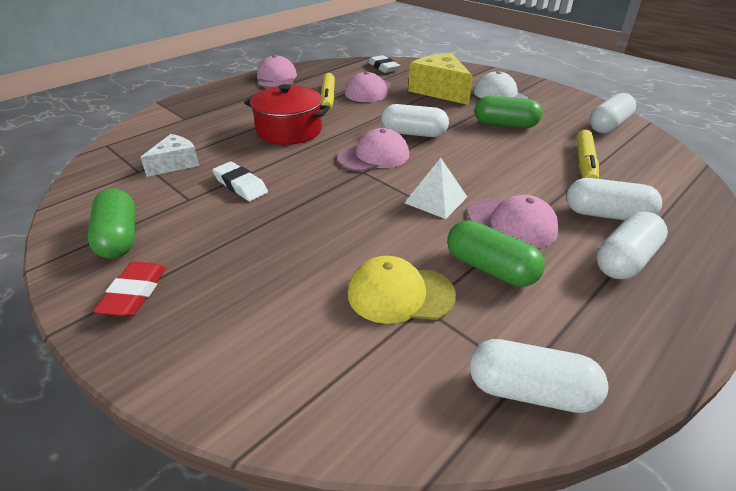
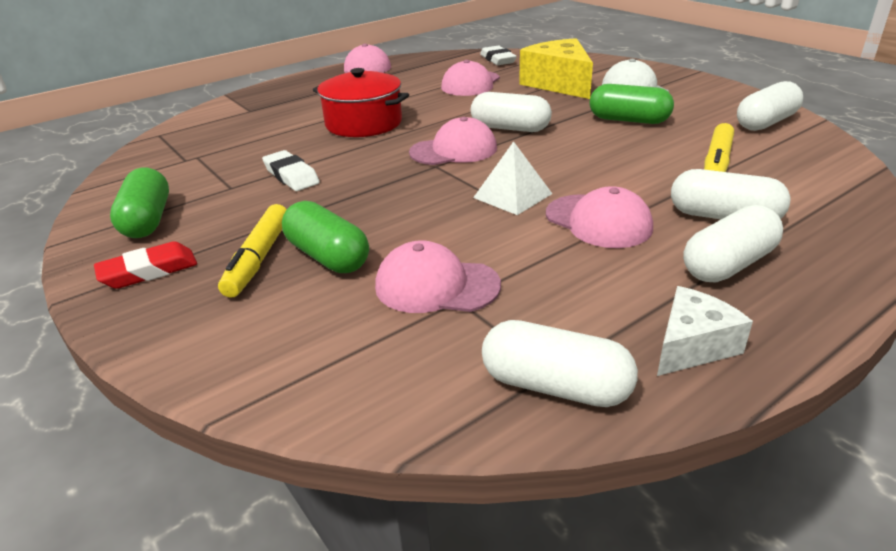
camera: 10 degrees right, 5 degrees down
red eraser [93,262,167,317] -> red eraser turned 45 degrees clockwise [94,241,197,289]
white cheese [140,134,199,177] -> white cheese moved to [657,286,753,376]
yellow marker [320,73,335,111] -> yellow marker moved to [218,204,287,298]
yellow cap [348,256,456,324] -> pink cap [375,240,501,313]
green capsule [447,220,545,287] -> green capsule moved to [282,201,369,273]

